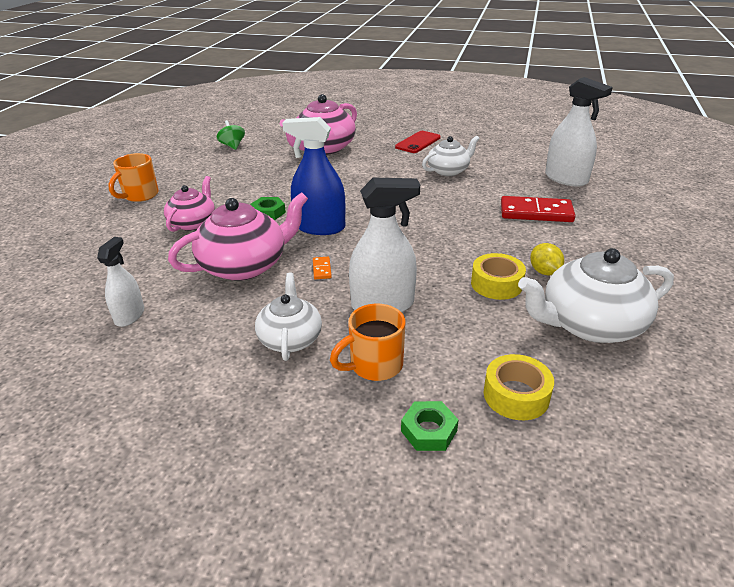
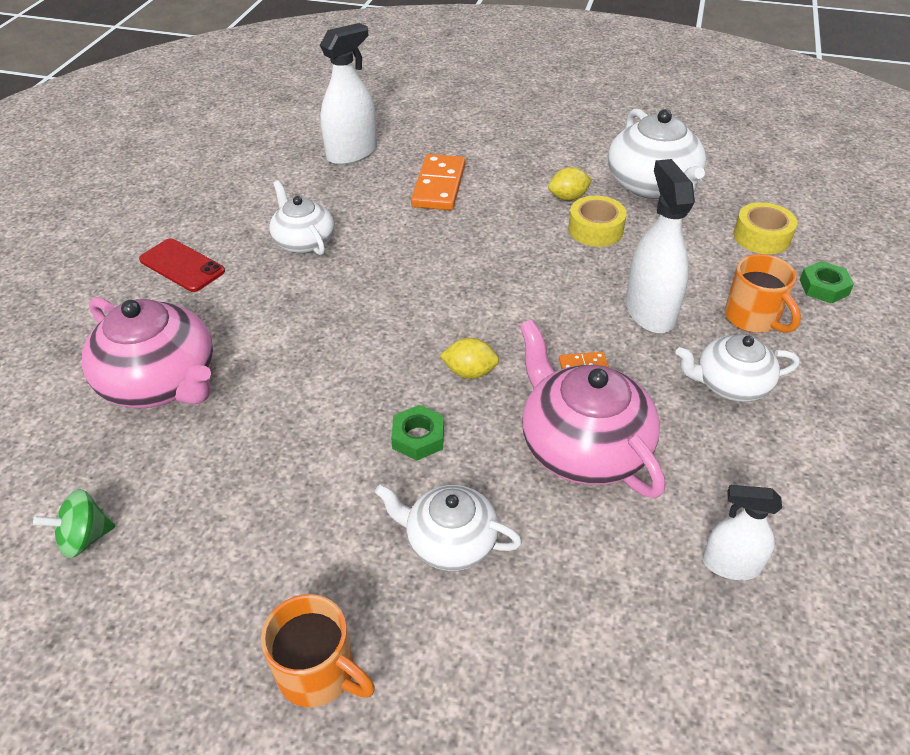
camera: 90 degrees left, 10 degrees up
pink teapot [164,176,215,232] -> white teapot [375,484,522,571]
blue spray bottle [282,117,345,235] -> yellow lemon [440,338,499,379]
red domino [501,196,575,222] -> orange domino [411,154,465,210]

